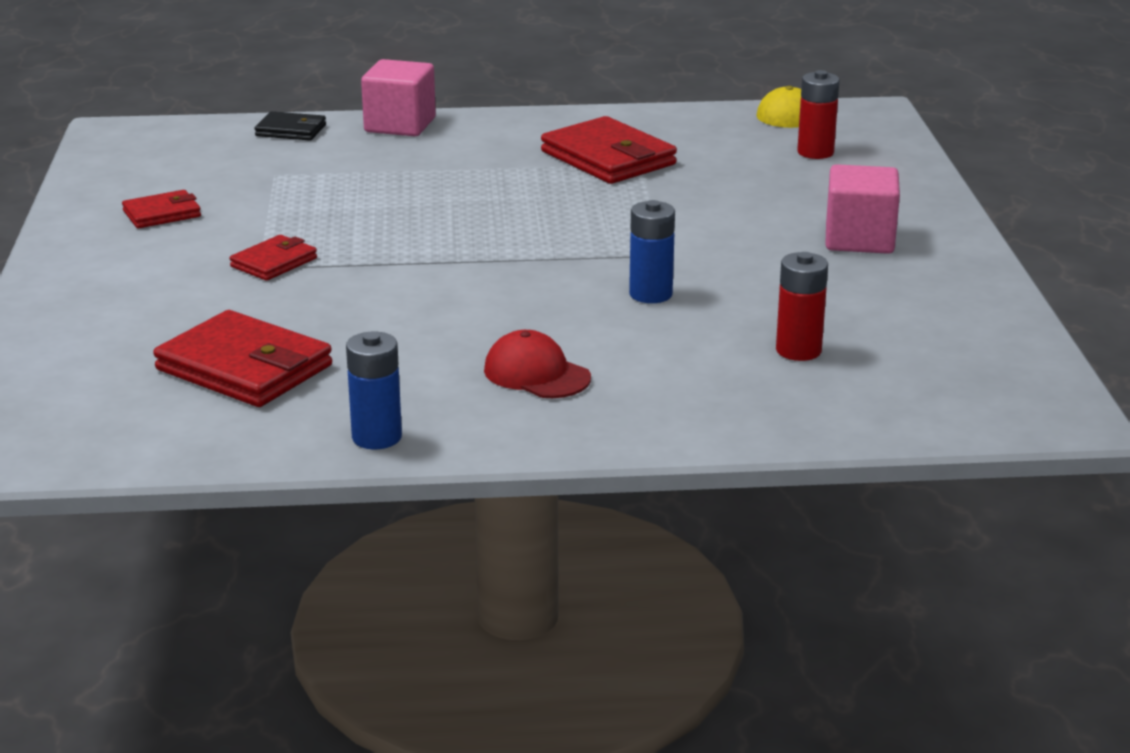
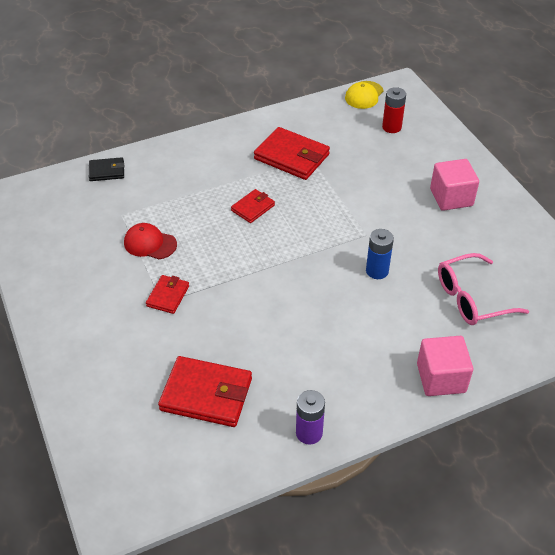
camera: 20 degrees left, 20 degrees up
red wallet [122,190,201,228] -> red wallet moved to [231,189,275,223]
blue battery [346,332,402,449] -> purple battery [296,390,325,445]
pink cube [361,59,436,136] -> pink cube moved to [417,336,473,396]
red cap [484,330,591,398] -> red cap moved to [124,223,177,259]
red battery [776,252,828,361] -> pink glasses [438,253,529,325]

